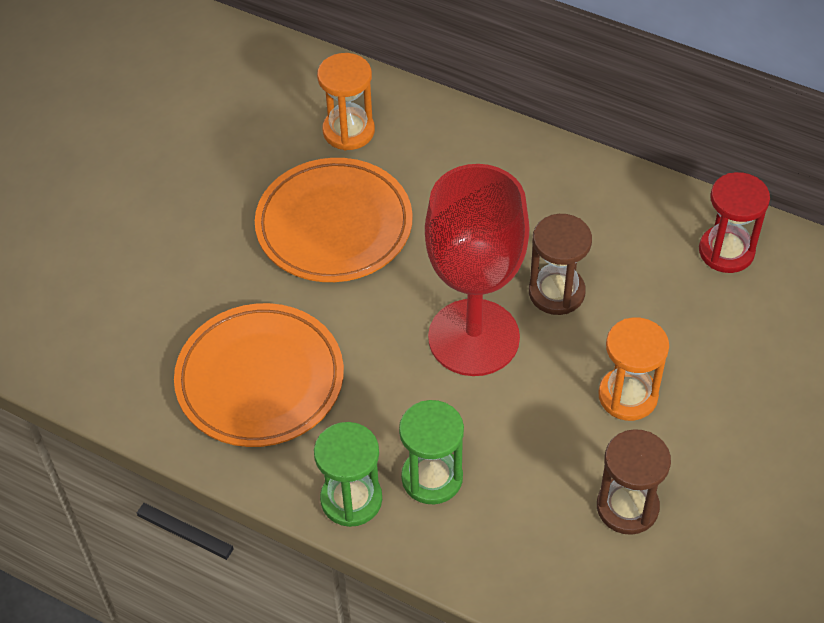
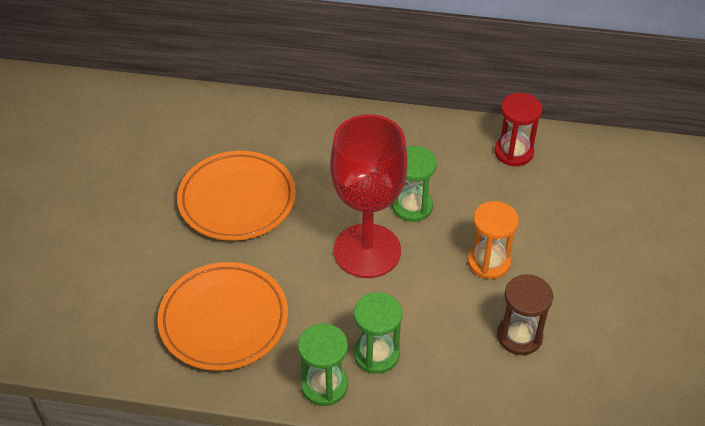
camera: 20 degrees left, 5 degrees down
orange hourglass [317,53,375,150] -> none
brown hourglass [529,214,592,315] -> green hourglass [392,146,437,222]

